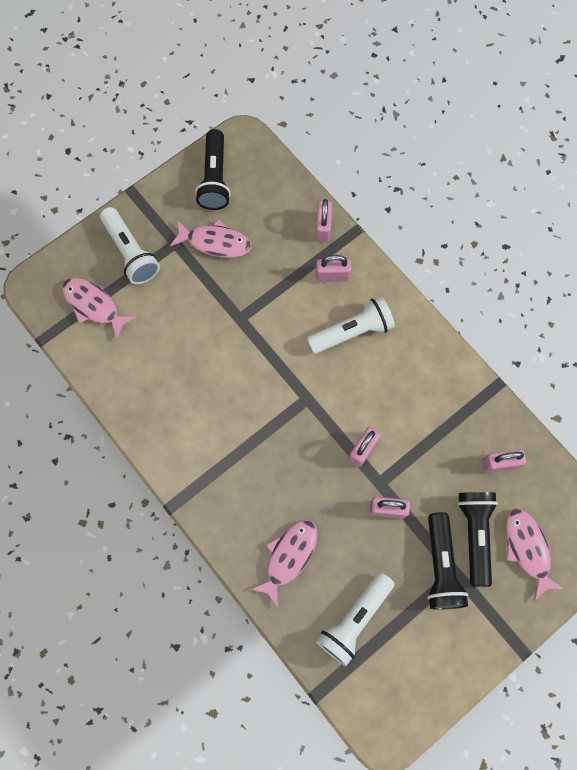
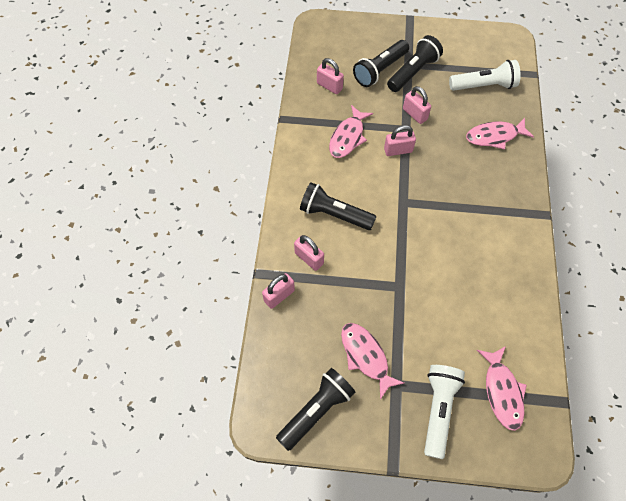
camera: 135 degrees left, 10 degrees down
white flashlight [307,296,395,354] -> black flashlight [300,182,377,230]
pink fish [506,509,565,601] -> pink fish moved to [329,105,373,158]

